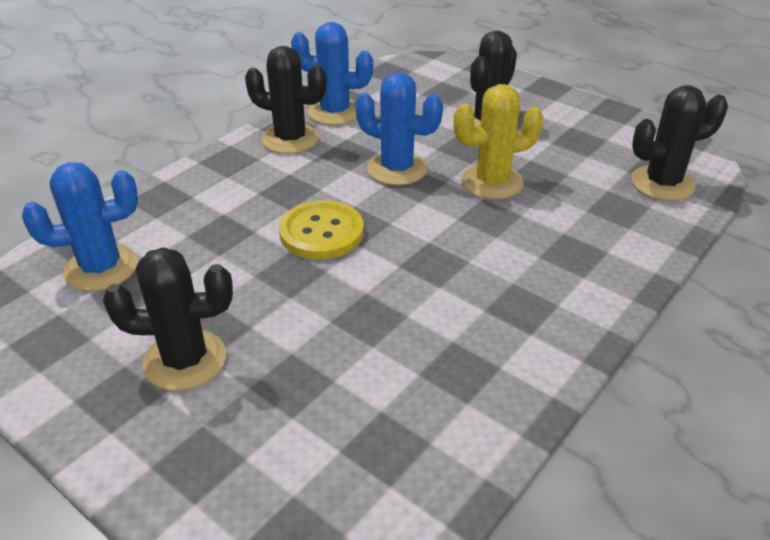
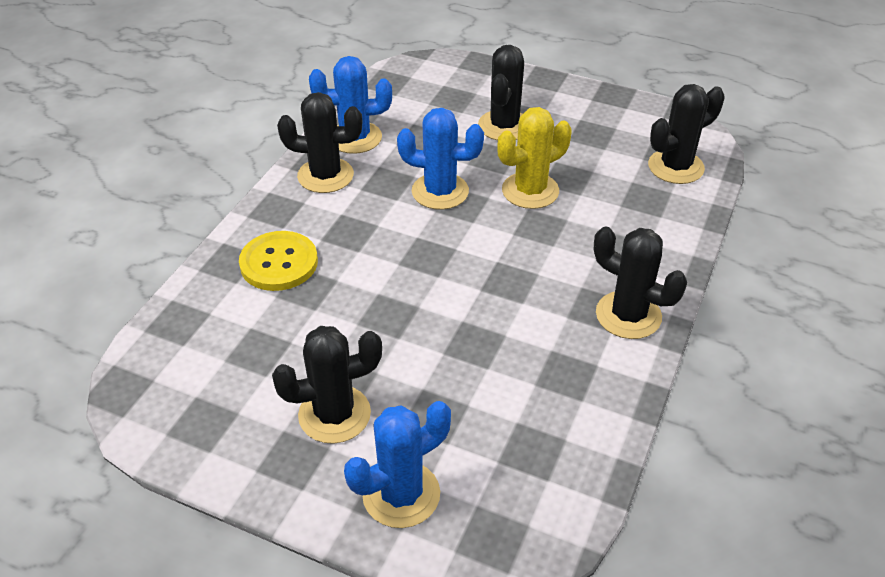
camera: 15 degrees left, 5 degrees up
blue cactus [22,162,138,291] -> blue cactus moved to [344,401,451,528]
yellow button [279,200,364,259] -> yellow button moved to [239,231,318,291]
none -> black cactus [594,226,687,339]

